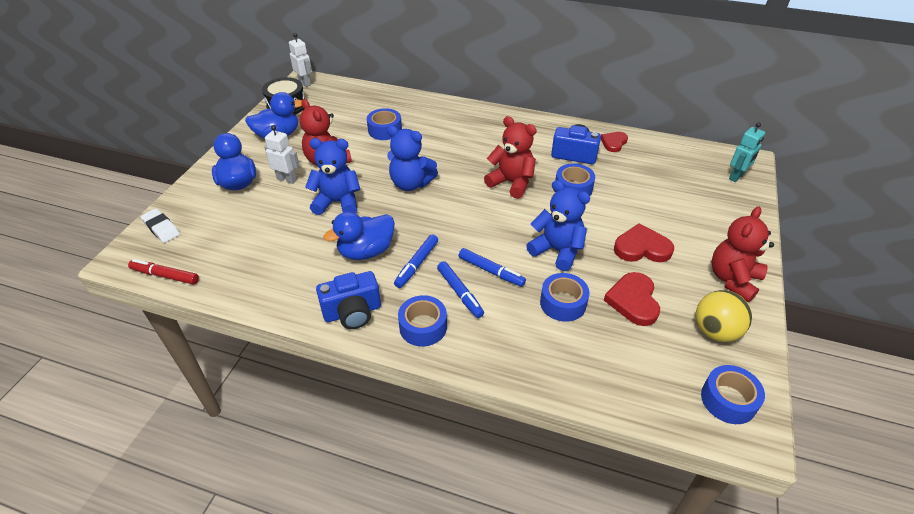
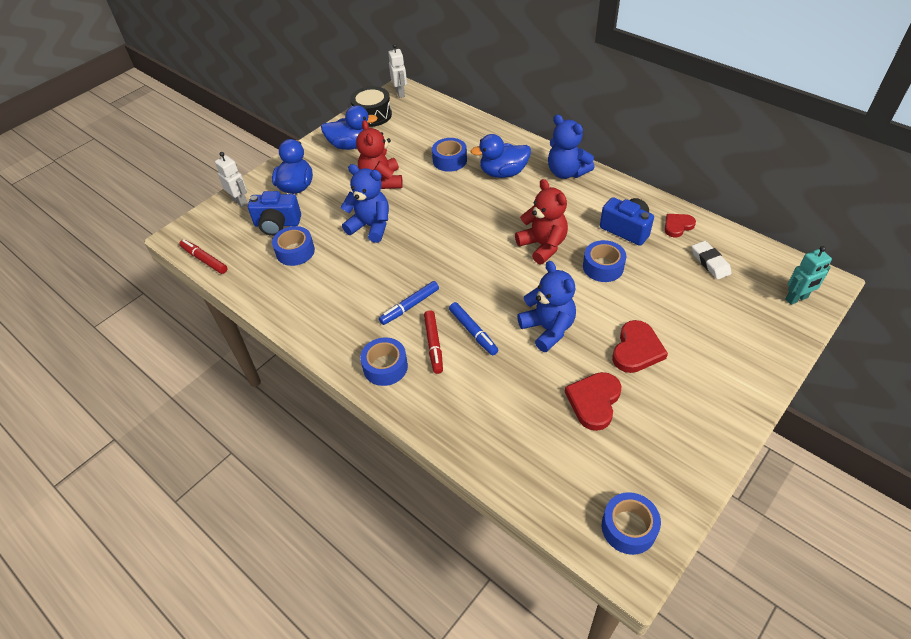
camera: 25 degrees right, 5 degrees up
white eraser [140,208,180,243] -> white eraser moved to [692,241,732,280]
white robot [264,125,300,184] -> white robot moved to [215,152,248,207]
blue camera [316,271,381,329] -> blue camera moved to [248,191,301,236]
blue duck [323,212,395,260] -> blue duck moved to [471,134,531,178]
blue teddy bear [387,126,438,191] -> blue teddy bear moved to [548,115,595,179]
blue marker [437,261,484,318] -> red marker [424,310,443,374]
blue tape [540,273,590,322] -> blue tape moved to [272,226,315,266]
red heart [614,223,674,262] -> red heart turned 90 degrees clockwise [612,320,668,373]
yellow ball [696,290,752,342] -> none
red teddy bear [711,206,774,302] -> none

